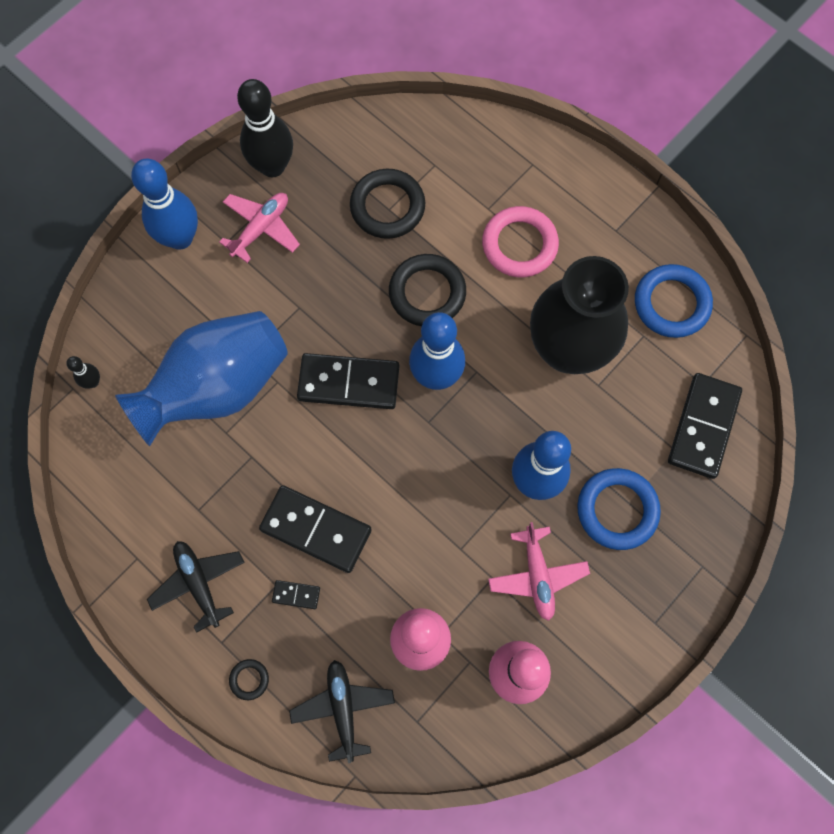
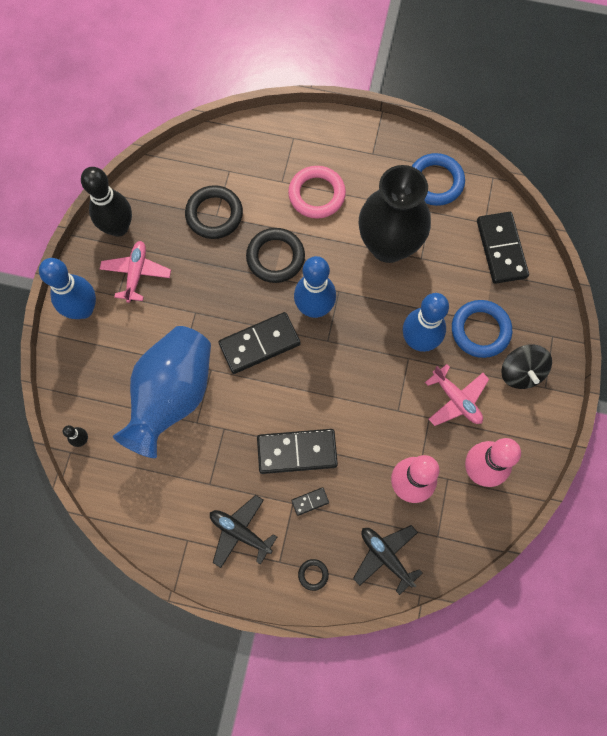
camera: 30 degrees left, 0 degrees up
none -> black spinning top [501,344,552,389]

